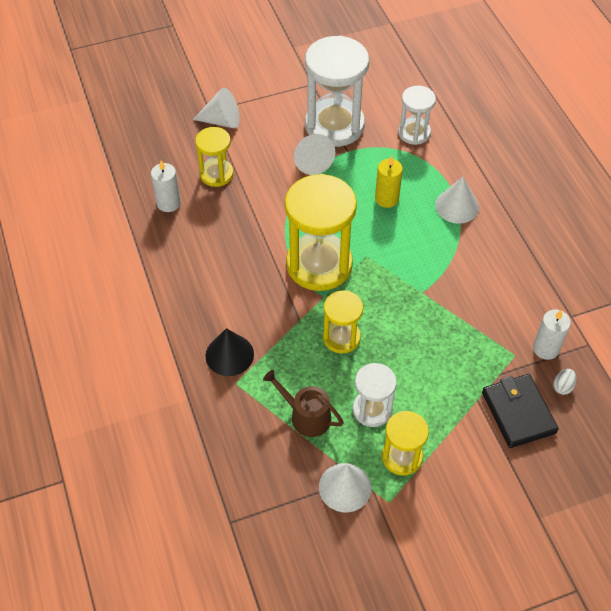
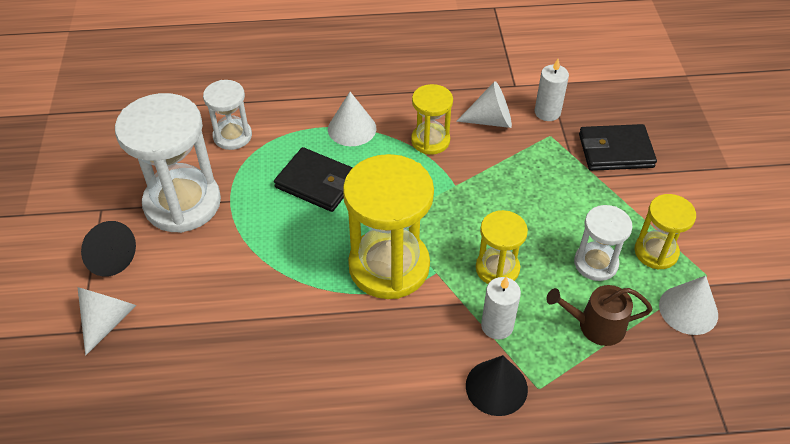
camera: 75 degrees left, 5 degrees down
white candle [151,160,181,212] -> white candle moved to [481,277,521,340]
yellow hourglass [195,127,234,187] -> yellow hourglass moved to [411,84,453,155]
brown watering can [263,370,344,437] -> brown watering can turned 45 degrees clockwise [546,285,653,346]
white cone [294,134,335,175] -> white cone moved to [456,81,512,128]
yellow candle [375,155,403,208] -> black wallet [274,147,353,212]
white egg [553,369,577,395] -> none
none -> black cone [81,221,136,277]

